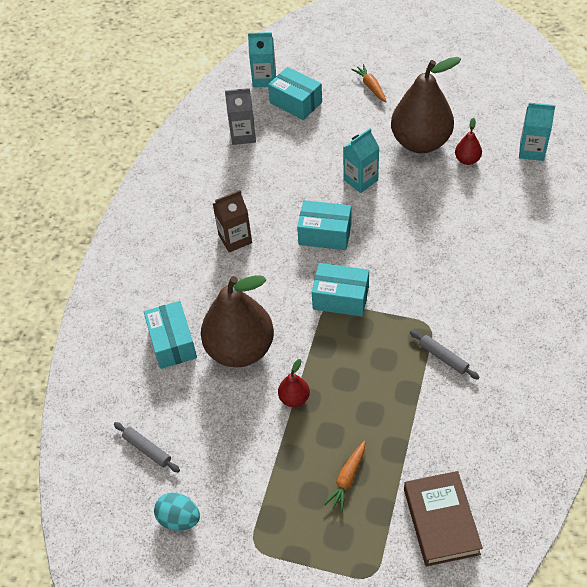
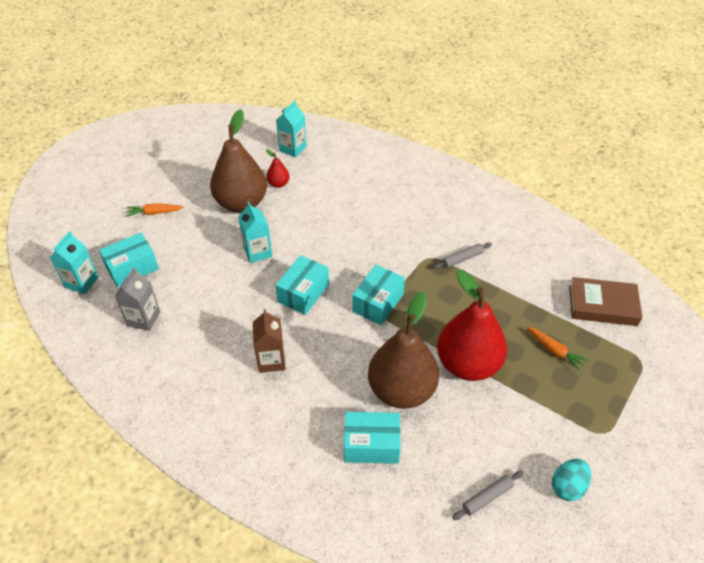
camera: 75 degrees left, 5 degrees down
red pear [278,359,310,407] -> red pear [437,269,507,381], size x2.34

